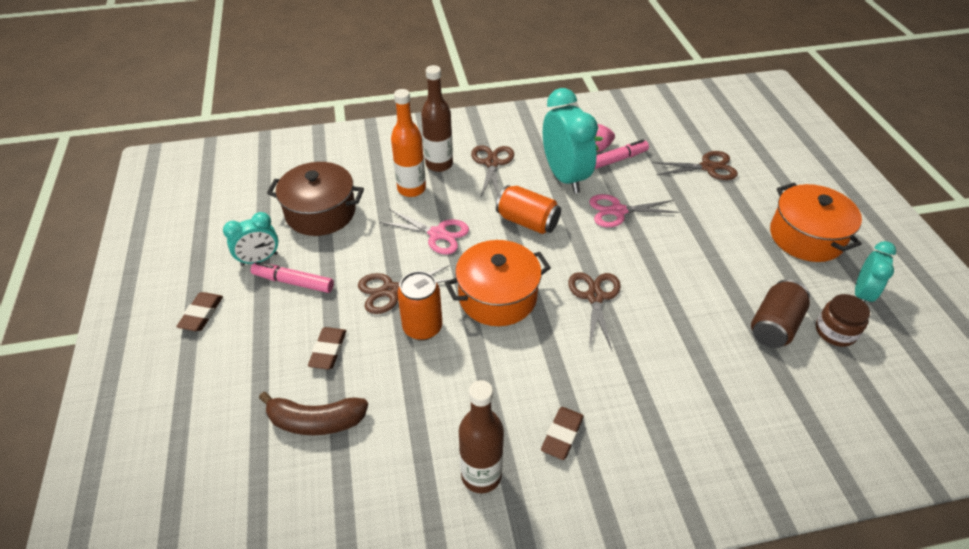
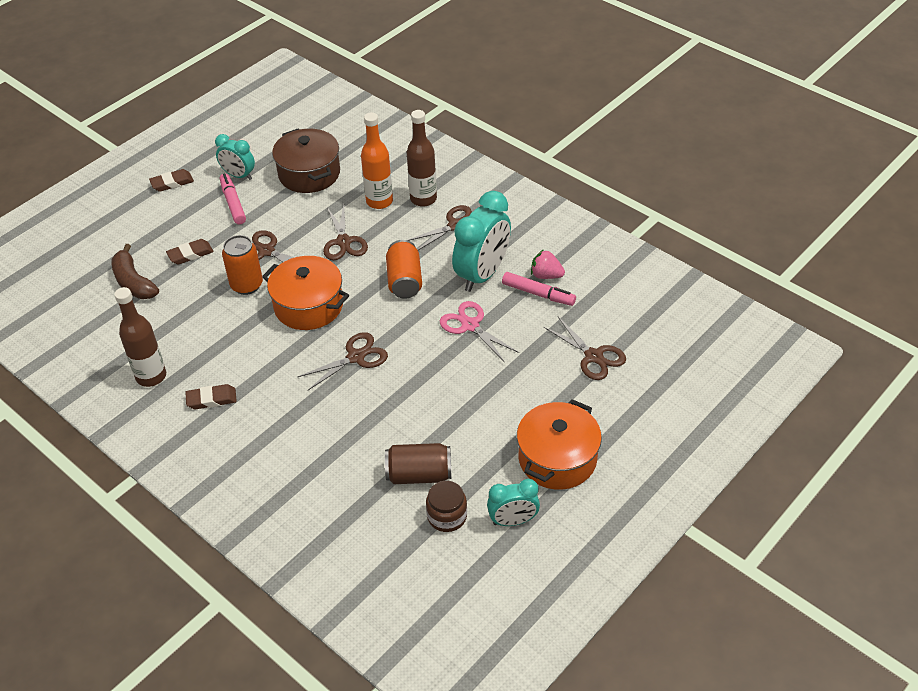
camera: 55 degrees right, 0 degrees up
pink scissors [379,209,469,255] -> brown scissors [323,205,368,260]

